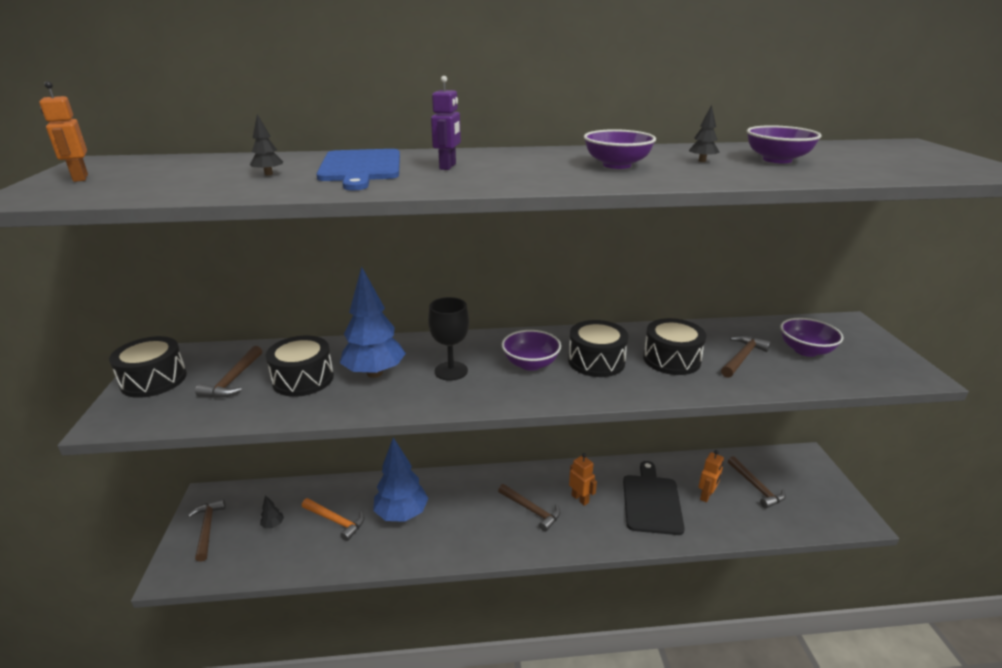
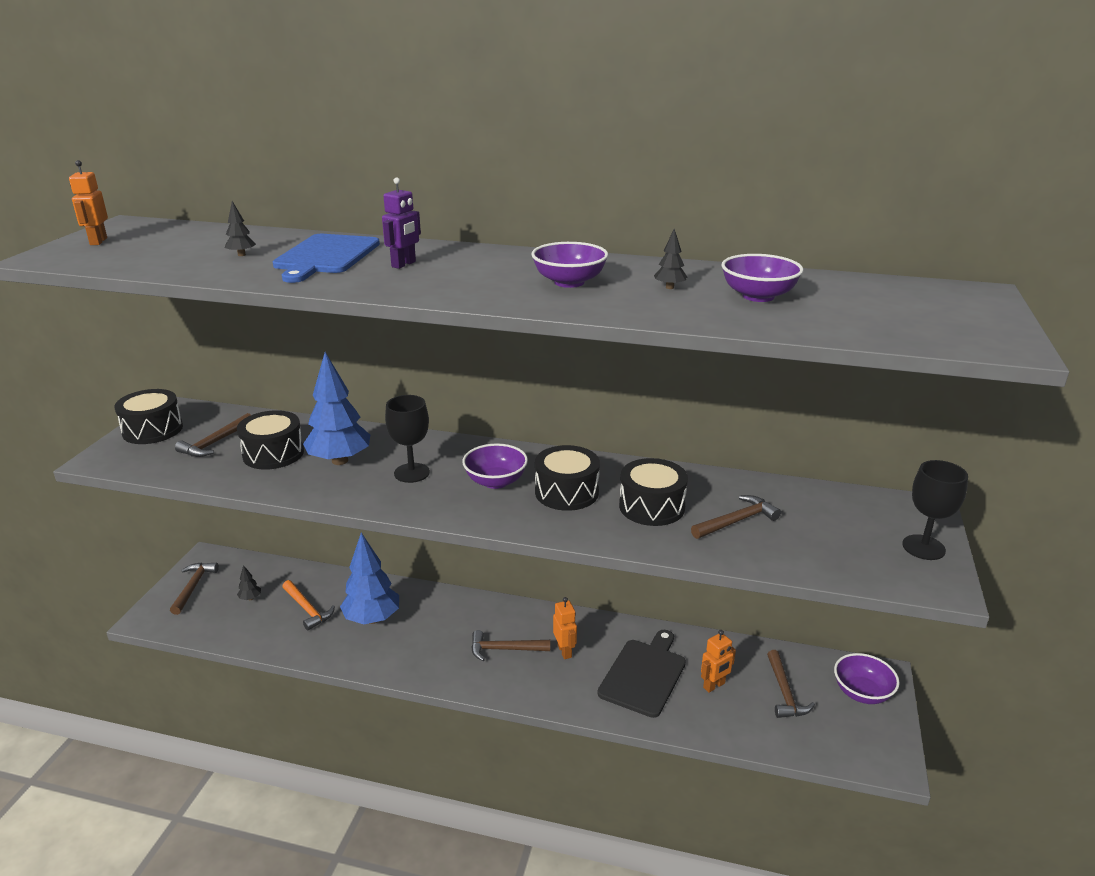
camera: 20 degrees right, 0 degrees up
brown hammer [498,484,561,532] -> brown hammer turned 120 degrees clockwise [471,630,550,661]
purple bowl [780,318,843,357] -> purple bowl moved to [834,653,900,704]
none -> black goblet [902,460,968,560]

